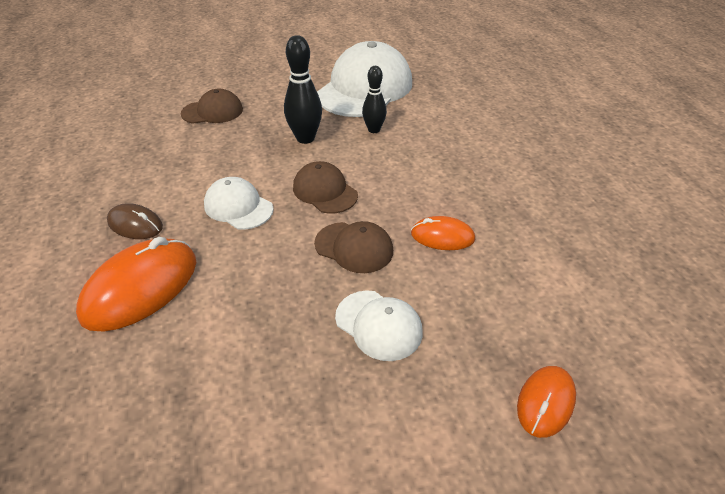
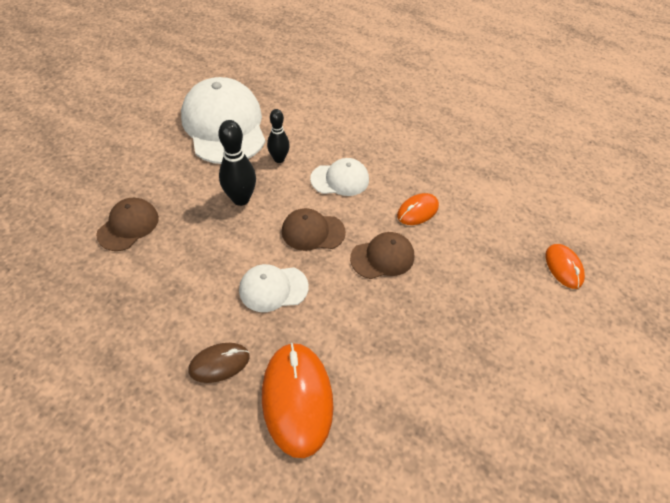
camera: 50 degrees left, 10 degrees up
white cap [335,290,423,361] -> white cap moved to [310,158,369,196]

